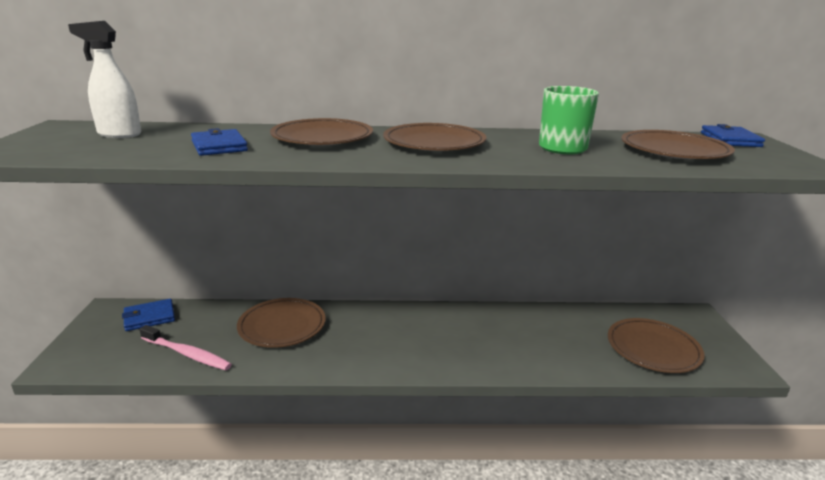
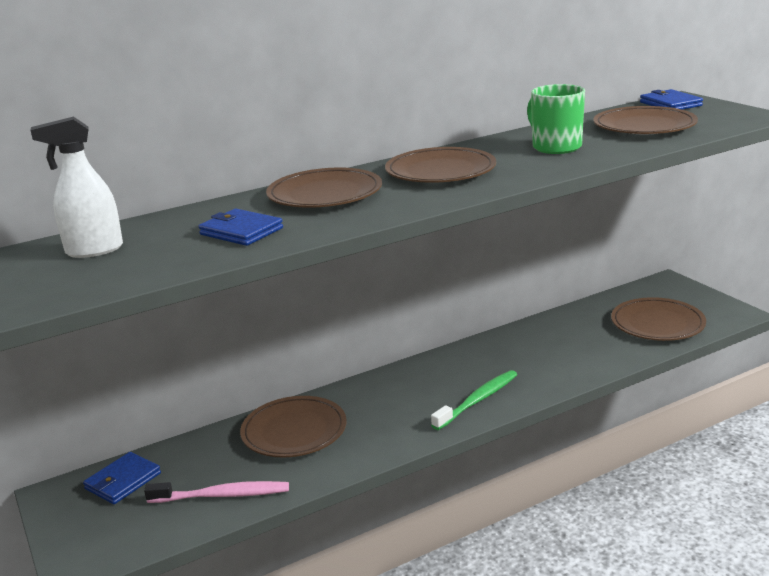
camera: 25 degrees left, 0 degrees up
none -> green toothbrush [431,370,517,430]

